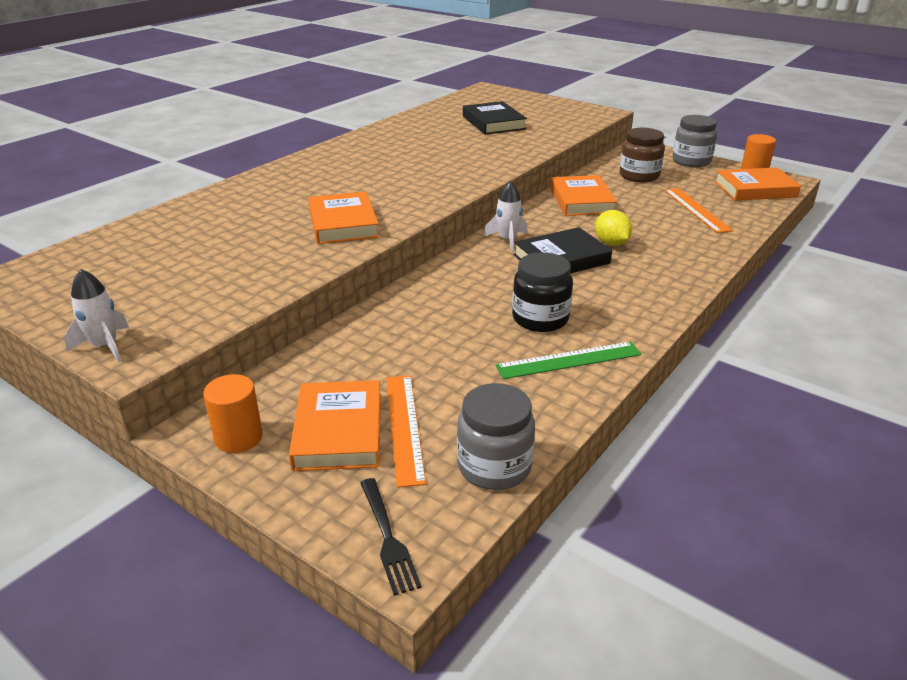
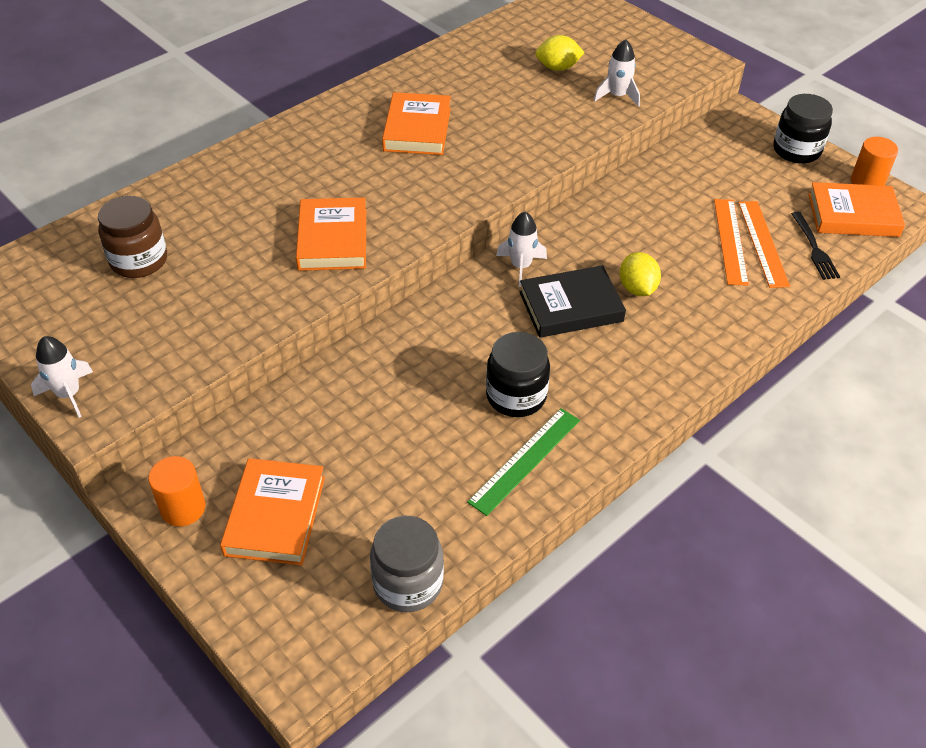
camera: 10 degrees right, 15 degrees up
black fork [360,478,422,596] -> black fork moved to [791,212,840,280]
orange ruler [386,375,426,488] -> orange ruler moved to [714,199,749,286]
black book [463,101,527,134] -> yellow lemon [535,35,585,71]
green ruler [495,342,641,379] -> green ruler turned 45 degrees counterclockwise [467,408,580,516]
orange book [550,175,617,216] -> orange book moved to [382,92,451,155]
brown jar [620,128,665,183] -> brown jar moved to [98,196,167,278]
grey jar [672,115,717,167] -> black jar [773,94,833,164]
none -> white rocket [594,39,640,107]

